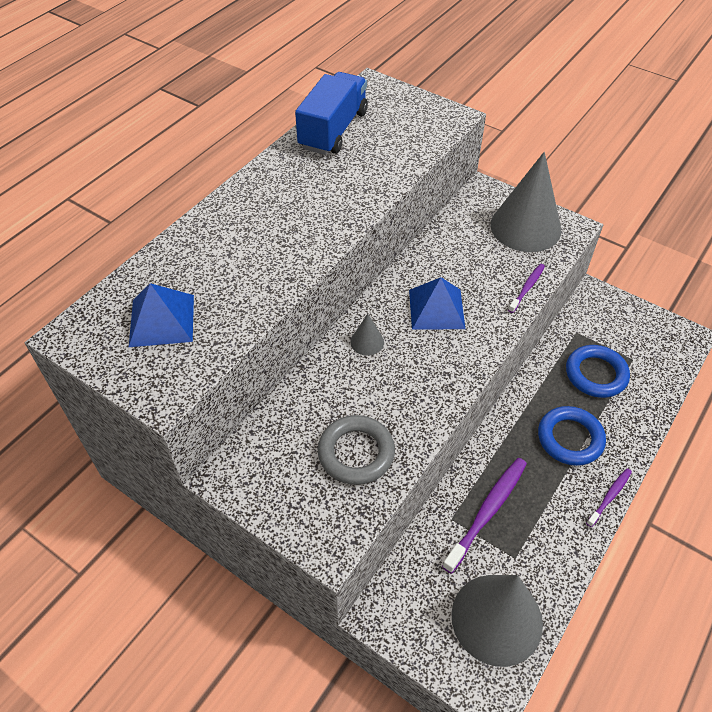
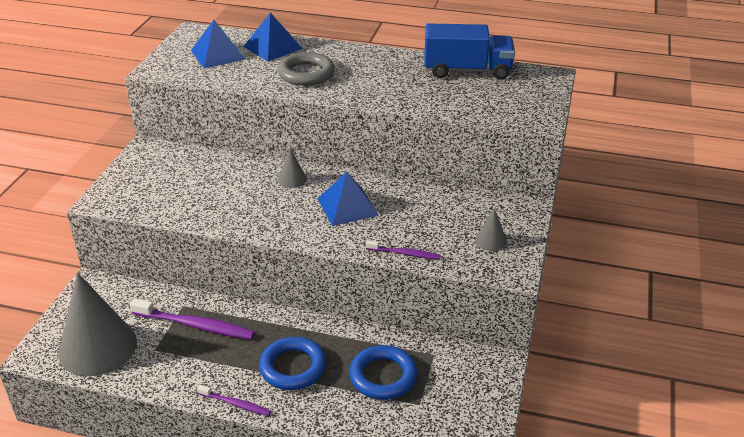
camera: 70 degrees right, 15 degrees down
grey ring [318,415,395,485] -> grey ring moved to [278,52,335,86]
grey cone [490,152,561,252] -> grey cone [475,208,507,251], size x0.42
none -> blue pyramid [243,13,303,61]

